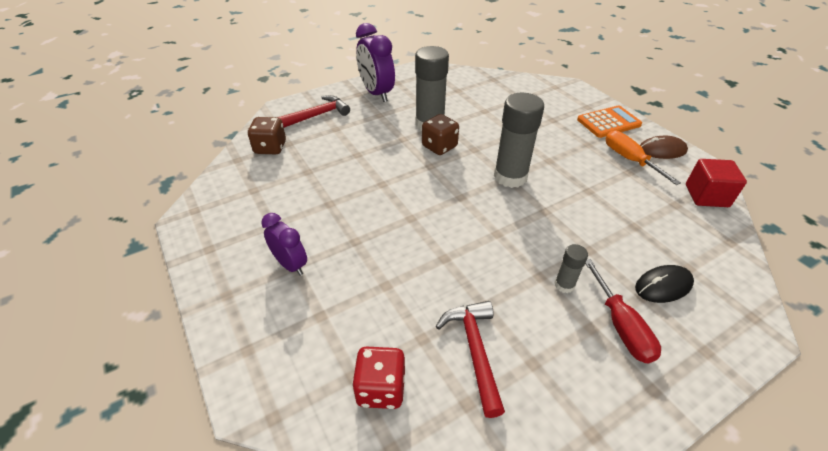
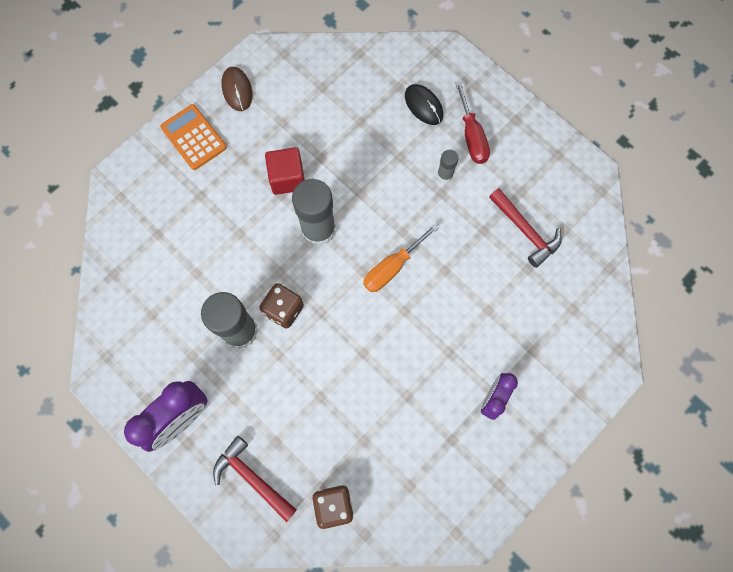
camera: 105 degrees left, 30 degrees up
red dice [352,346,405,409] -> none
red hammer [436,301,505,418] -> red hammer turned 105 degrees counterclockwise [489,188,562,268]
red screwdriver [585,259,661,363] -> red screwdriver turned 105 degrees clockwise [455,81,490,164]
orange screwdriver [606,130,681,185] -> orange screwdriver moved to [363,224,439,292]
red cube [686,159,747,207] -> red cube moved to [265,147,305,195]

